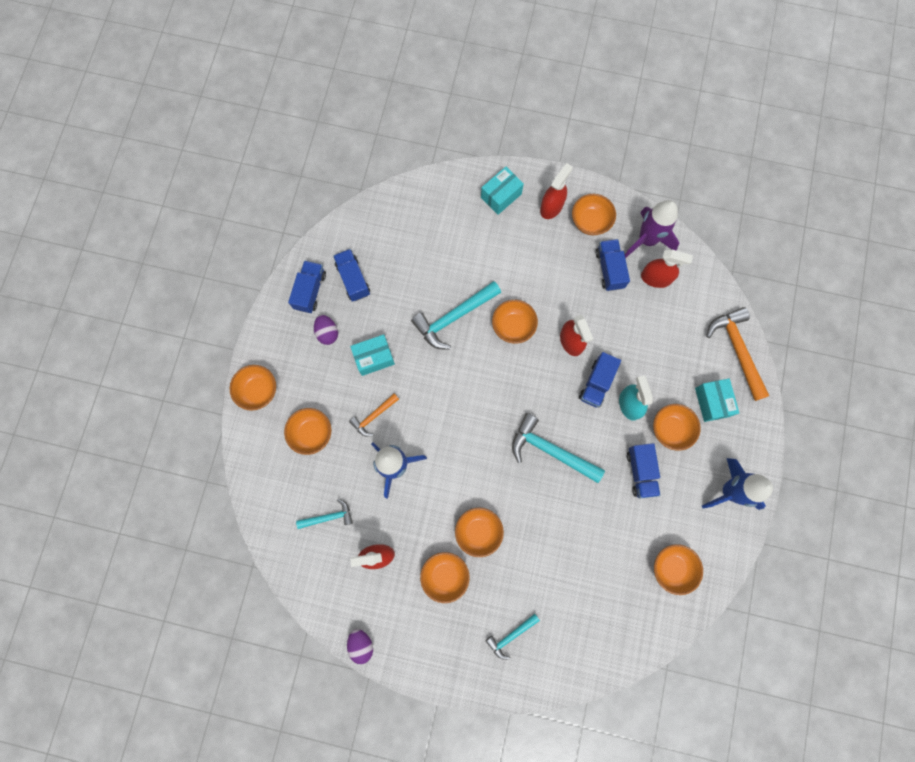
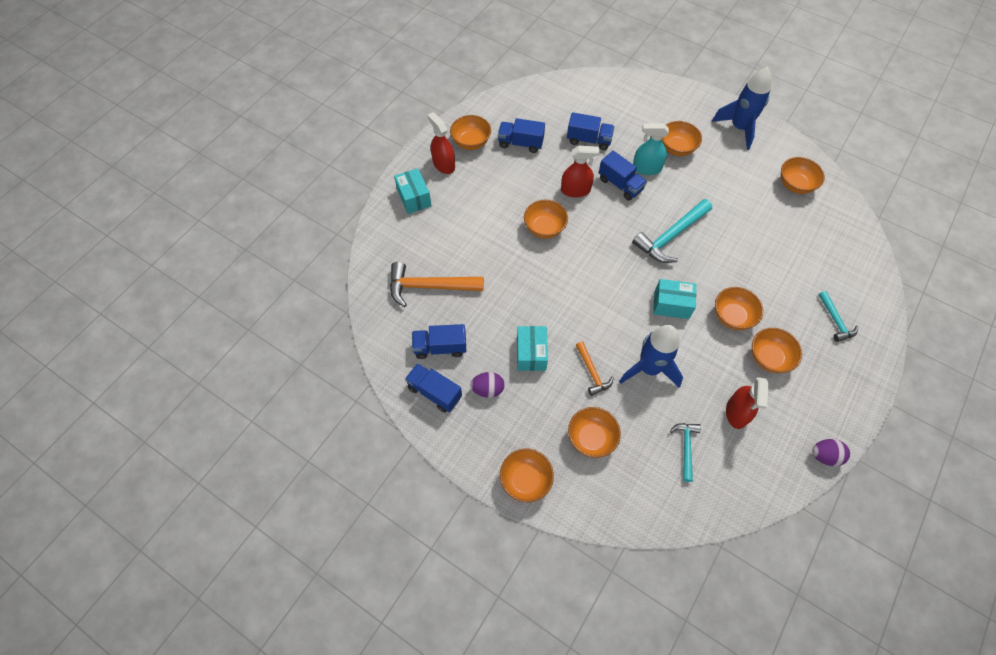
camera: 70 degrees left, 15 degrees down
turquoise hammer [411,281,501,350] -> none
purple rocket [625,200,680,258] -> none
blue truck [627,443,660,499] -> blue truck moved to [567,112,615,150]
red spray bottle [641,250,693,288] -> none
turquoise box [695,378,739,422] -> turquoise box moved to [653,279,696,319]
orange hammer [706,307,769,401] -> orange hammer moved to [390,262,484,307]

